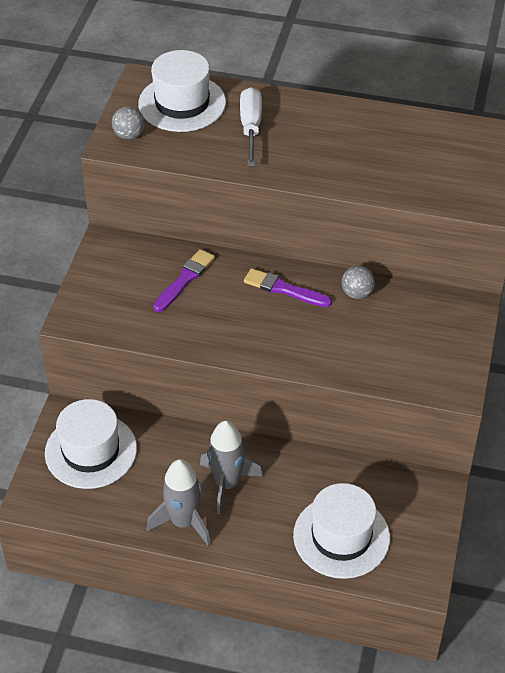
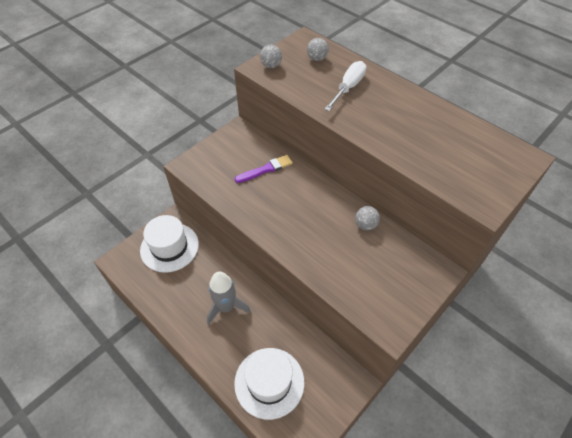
camera: 30 degrees right, 5 degrees up
white hat [138,50,226,132] -> grey ball [307,38,329,61]
grey rocket [147,459,211,546] -> none
purple brush [244,268,332,307] -> none

